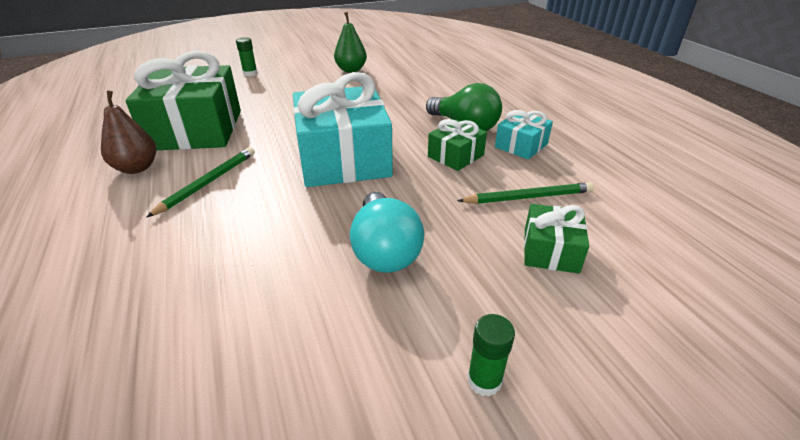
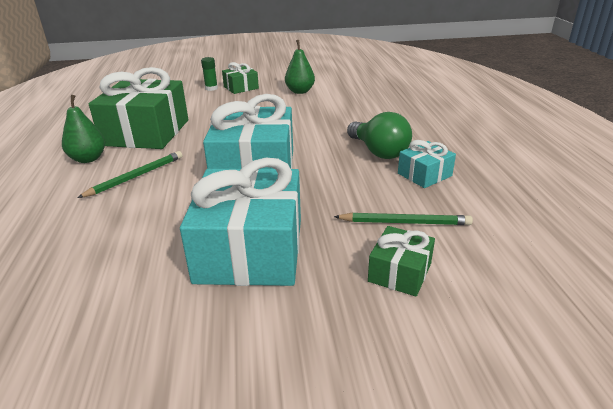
camera: 15 degrees right, 5 degrees down
brown pear [101,90,156,174] -> green pear [62,95,105,163]
turquoise light bulb [350,192,424,273] -> turquoise gift [180,158,301,286]
green gift [428,119,487,171] -> green gift moved to [222,62,259,94]
green glue stick [467,314,515,397] -> none

